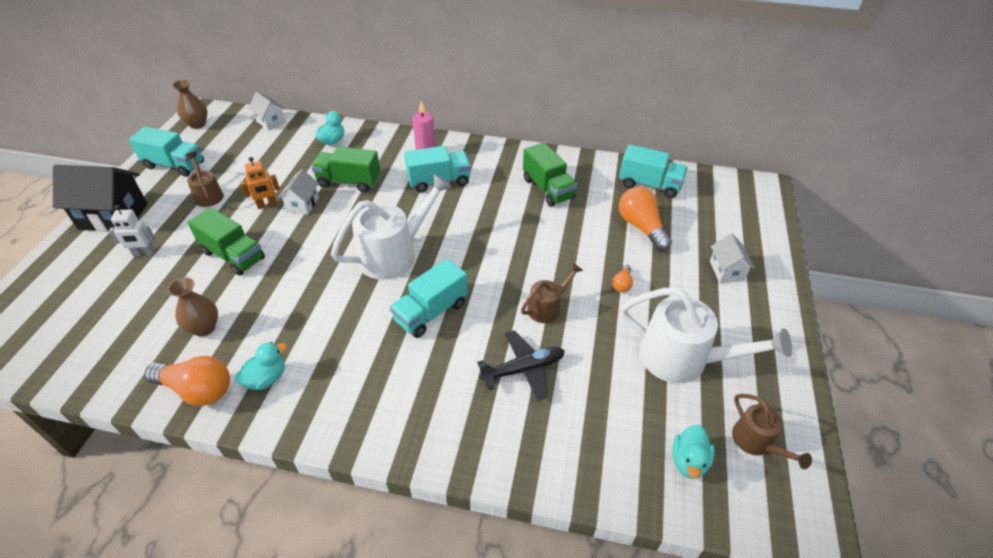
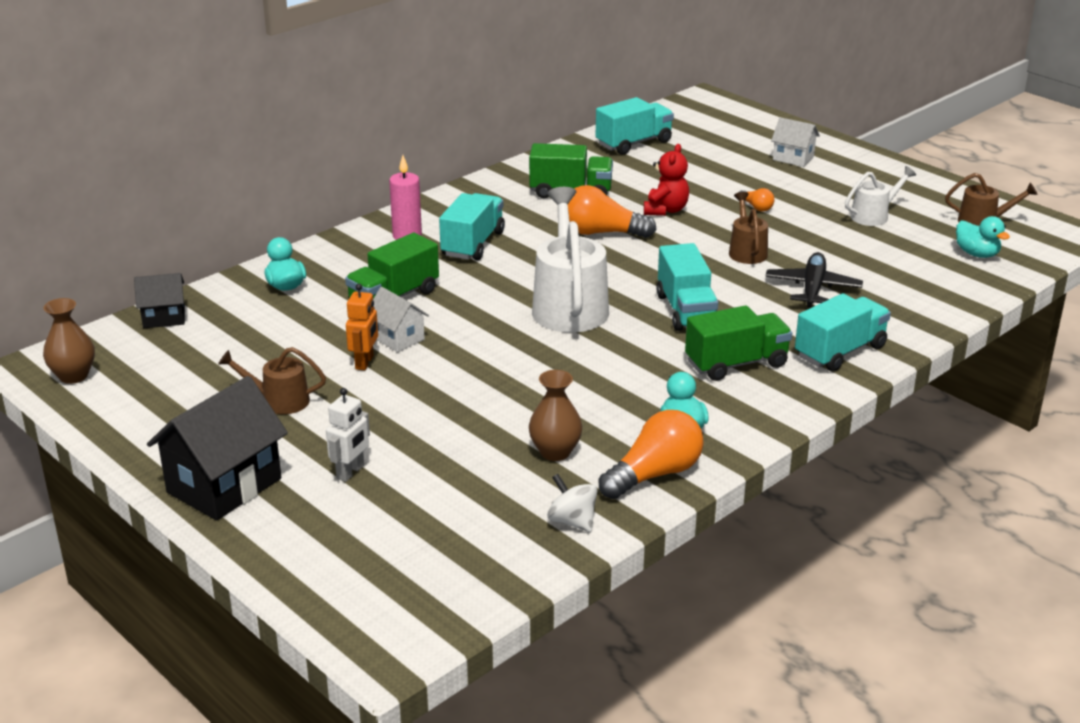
camera: 55 degrees left, 15 degrees down
turquoise truck [129,127,204,177] -> turquoise truck moved to [795,293,891,372]
green truck [188,207,265,276] -> green truck moved to [685,305,792,381]
white house [249,92,286,131] -> black house [134,273,185,328]
orange light bulb [619,187,672,251] -> orange light bulb moved to [568,185,657,238]
white watering can [621,287,792,383] -> white watering can [845,166,916,226], size x0.53
none -> white spinning top [547,474,598,532]
none -> red teddy bear [644,144,689,216]

